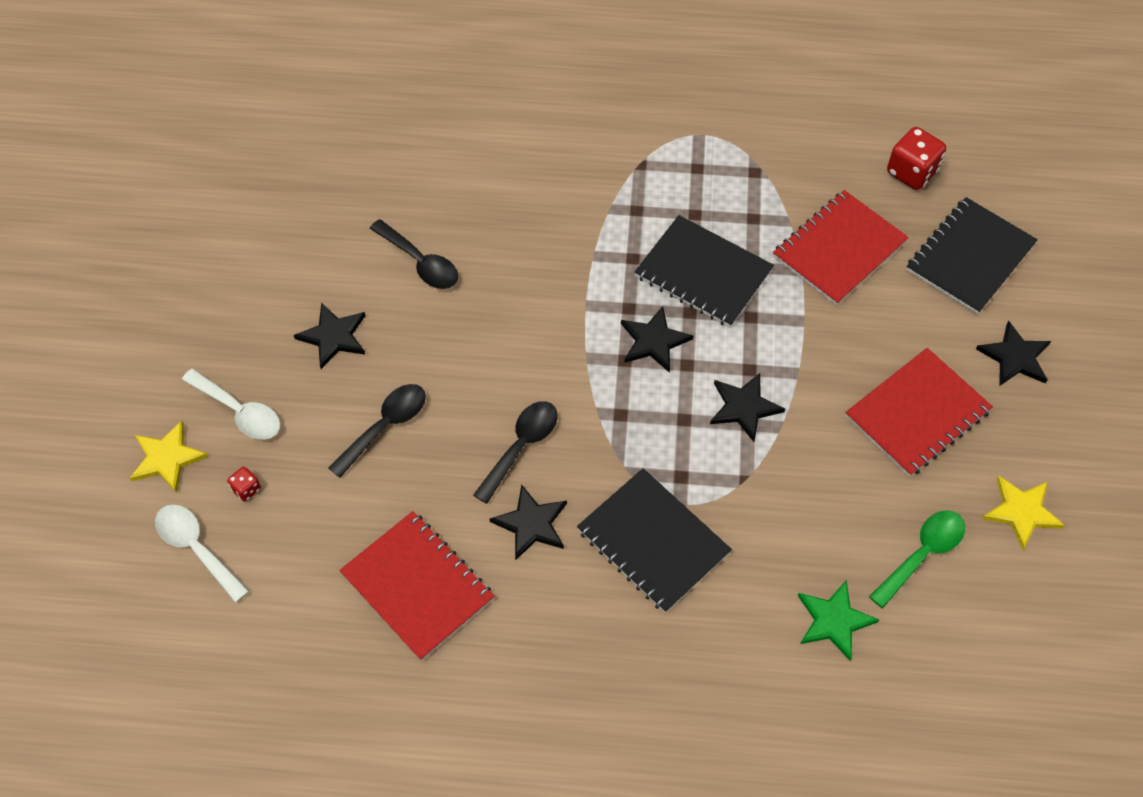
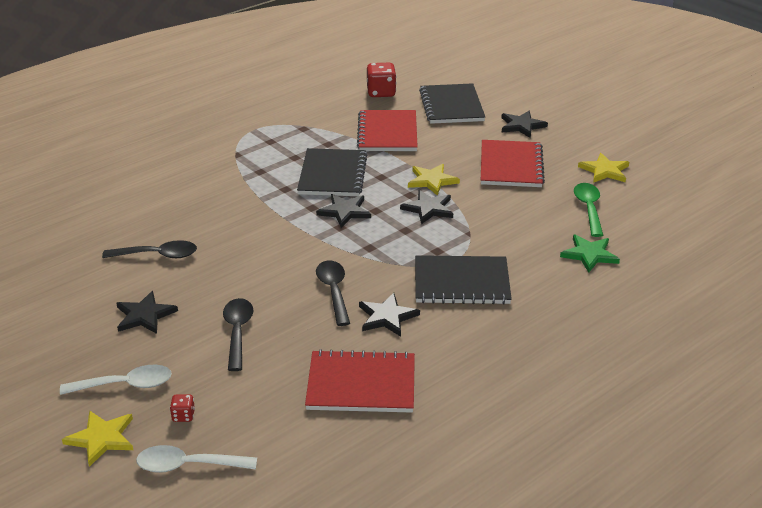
camera: 45 degrees left, 25 degrees down
black notebook [635,215,774,327] -> black notebook turned 75 degrees counterclockwise [297,148,367,196]
none -> yellow star [408,164,460,196]

